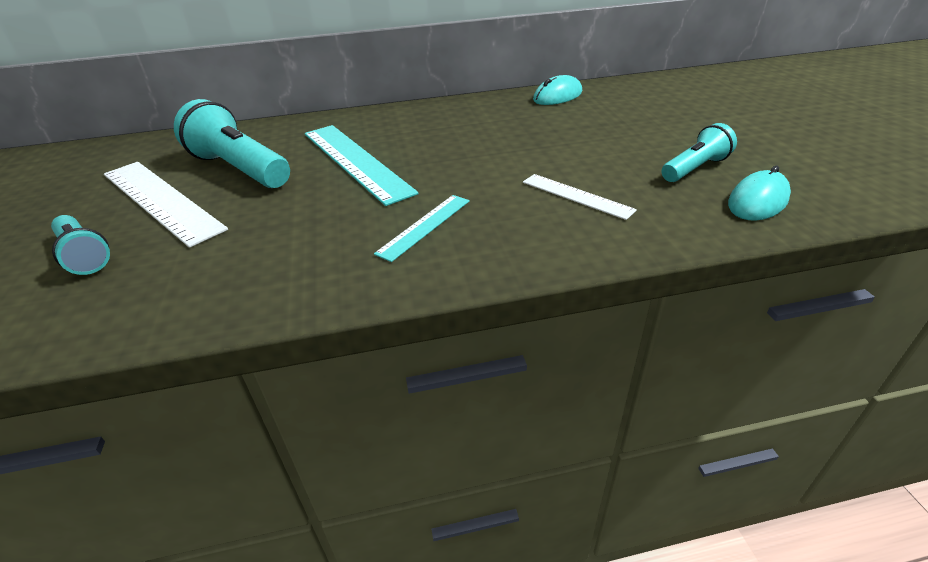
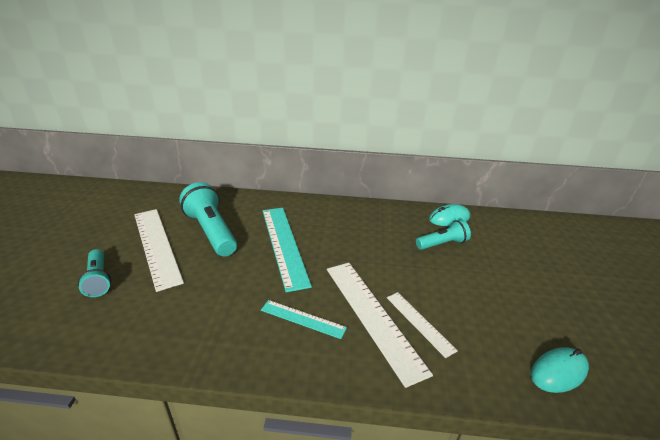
camera: 15 degrees right, 5 degrees down
turquoise ruler [374,195,470,262] -> turquoise ruler turned 60 degrees clockwise [261,300,347,339]
turquoise flashlight [661,123,737,182] -> turquoise flashlight moved to [416,220,471,250]
none -> white ruler [327,263,433,388]

